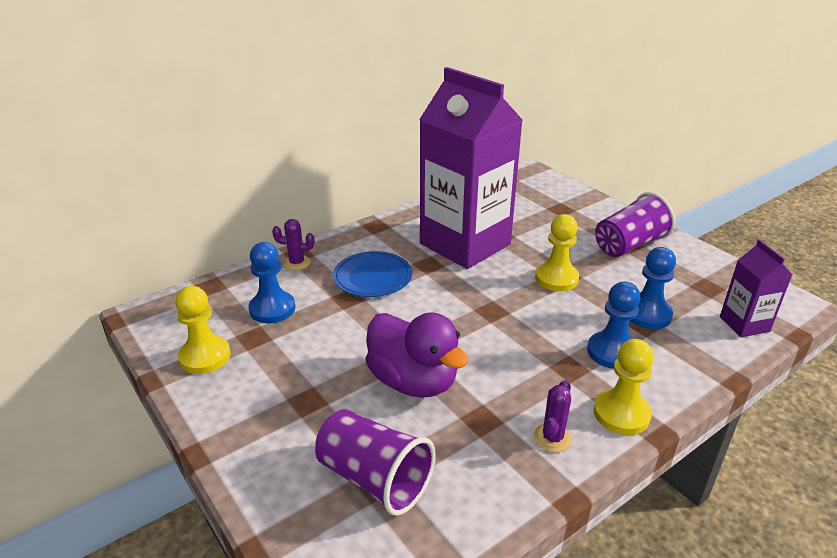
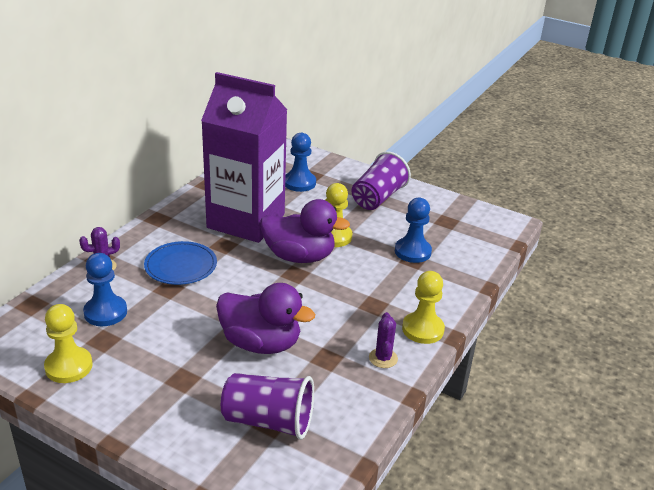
camera: 25 degrees left, 0 degrees up
blue pawn [587,282,641,369] -> blue pawn moved to [285,133,316,192]
purple carton [720,240,792,337] -> none
none -> purple duck [260,199,350,263]

